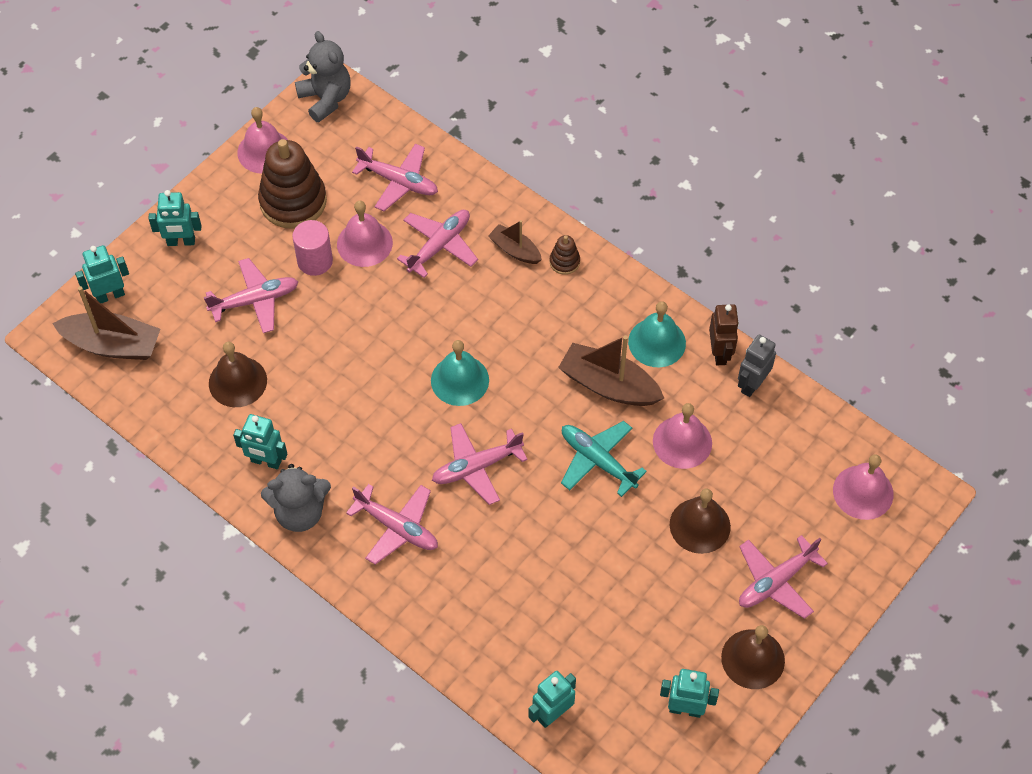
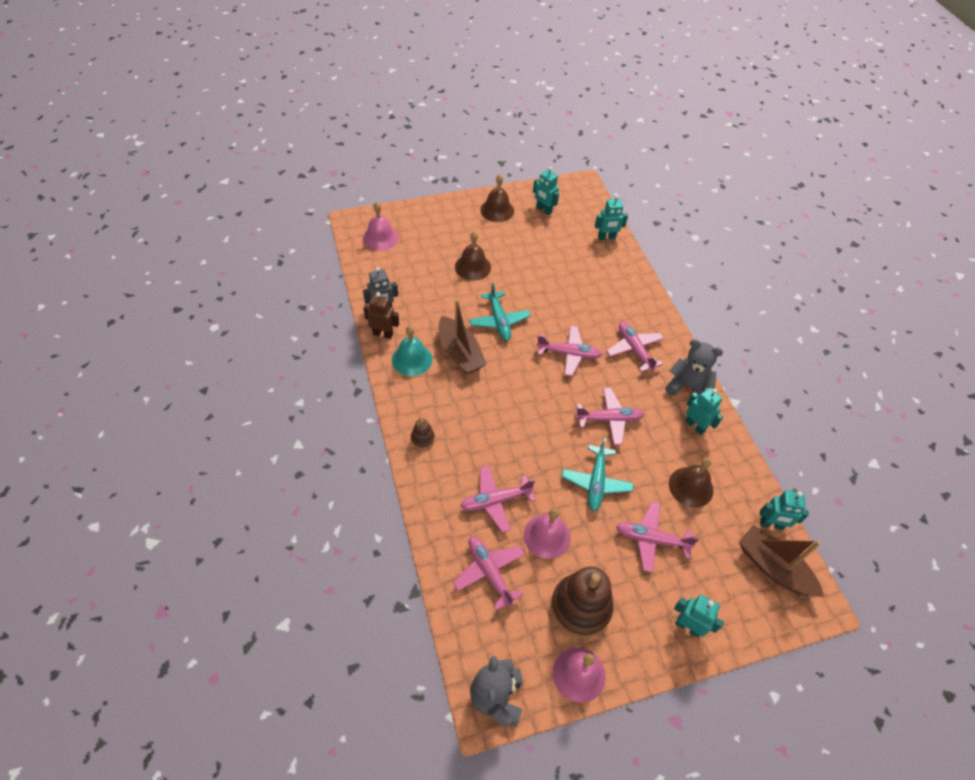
camera: 150 degrees left, 5 degrees down
turquoise robot [75,245,129,303] -> turquoise robot moved to [760,490,809,530]
pink cylinder [293,220,333,276] -> none
turquoise bell [431,340,489,406] -> none
brown boat [488,220,542,264] -> none
pink bell [653,403,712,469] -> none
brown robot [709,304,739,365] -> brown robot turned 75 degrees clockwise [364,292,399,339]
pink plane [739,535,828,619] -> pink plane moved to [575,388,645,445]
none -> turquoise plane [562,438,634,511]

